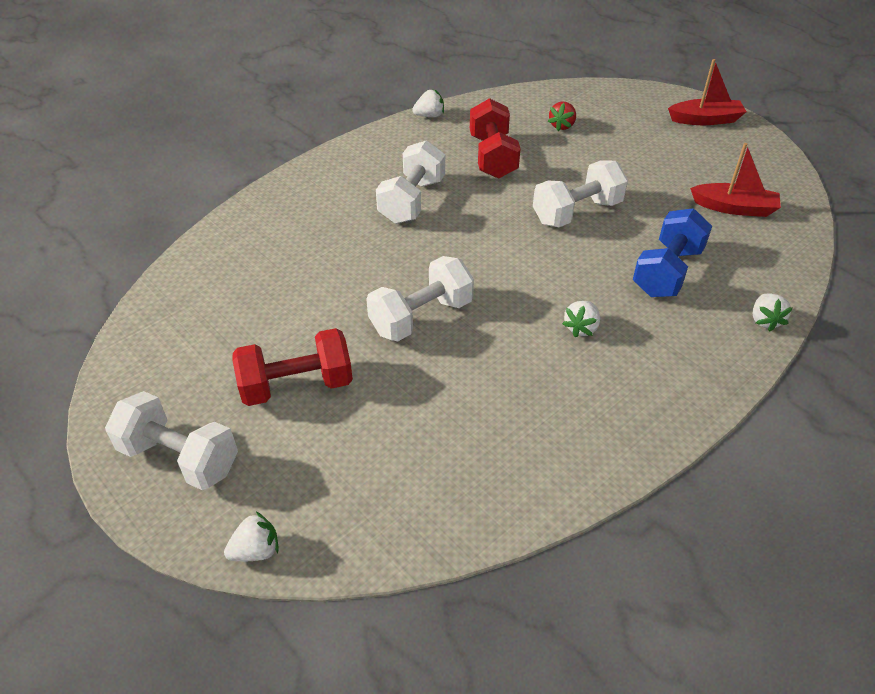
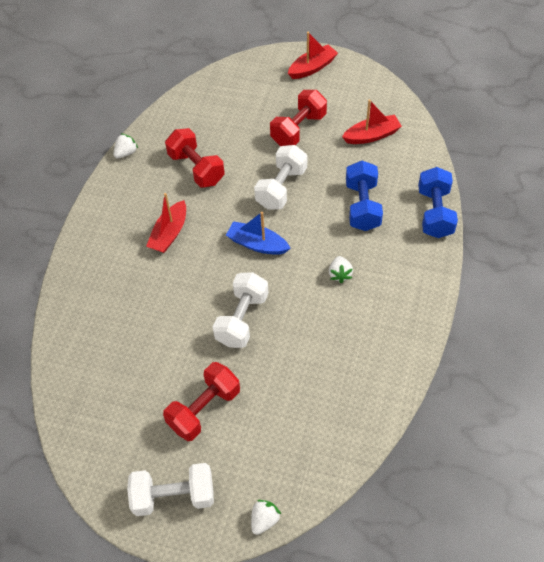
camera: 30 degrees left, 10 degrees up
white dumbbell [376,140,445,224] -> red boat [146,193,186,253]
red strawberry [548,102,576,131] -> none
white strawberry [753,293,793,332] -> blue dumbbell [418,167,458,238]
none -> blue boat [226,212,290,255]
none -> red dumbbell [270,90,327,146]

